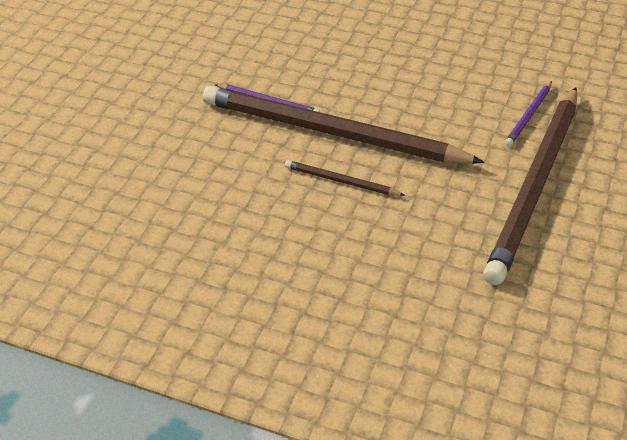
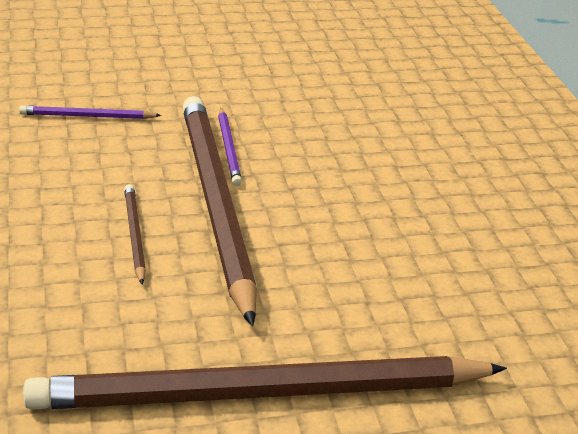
camera: 55 degrees right, 10 degrees down
purple pencil [505,81,552,146] -> purple pencil moved to [19,105,161,119]

